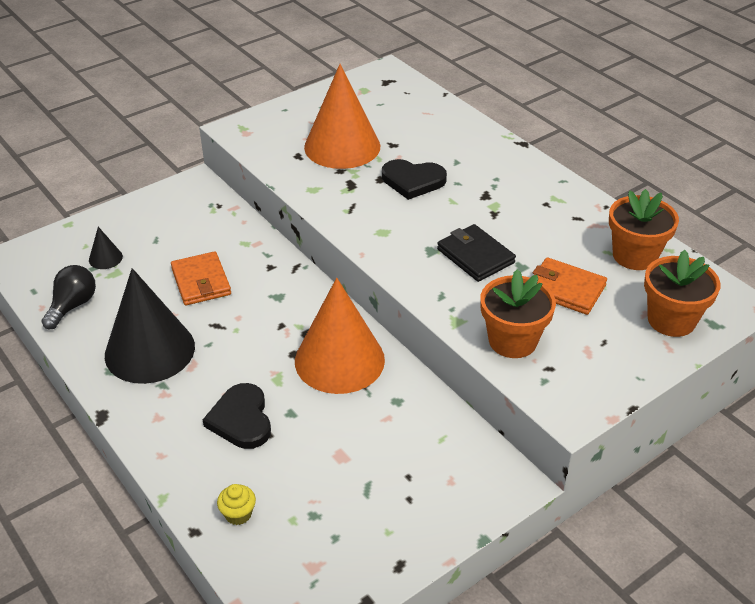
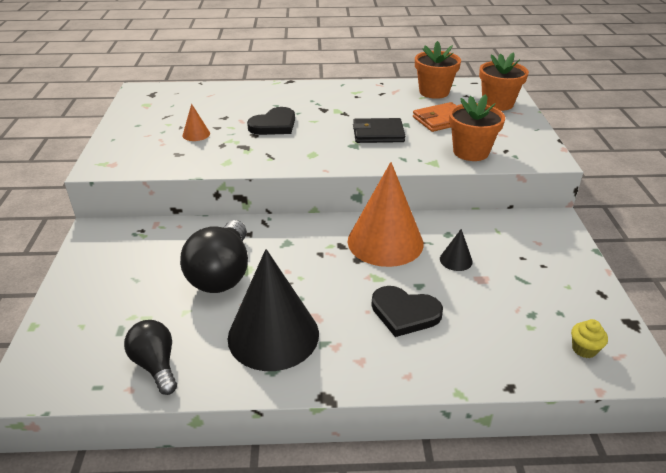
camera: 55 degrees left, 5 degrees down
black cone [89,227,123,269] -> black cone moved to [440,229,473,271]
orange wallet [171,251,231,305] -> black light bulb [180,220,248,293]
yellow cupcake [217,484,256,525] -> yellow cupcake moved to [571,319,608,358]
orange cone [304,64,380,169] -> orange cone [182,104,210,141], size x0.41

